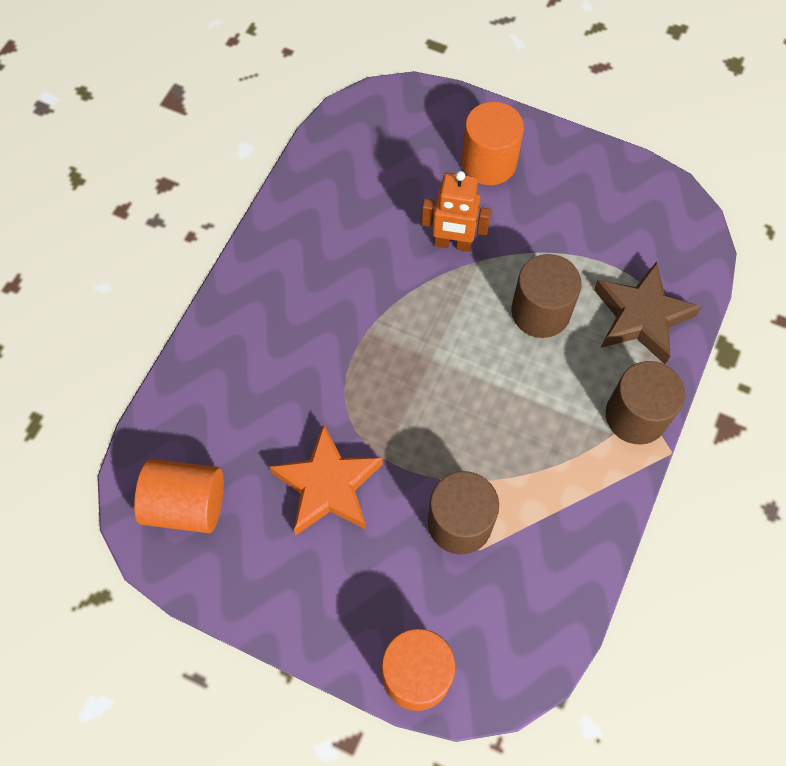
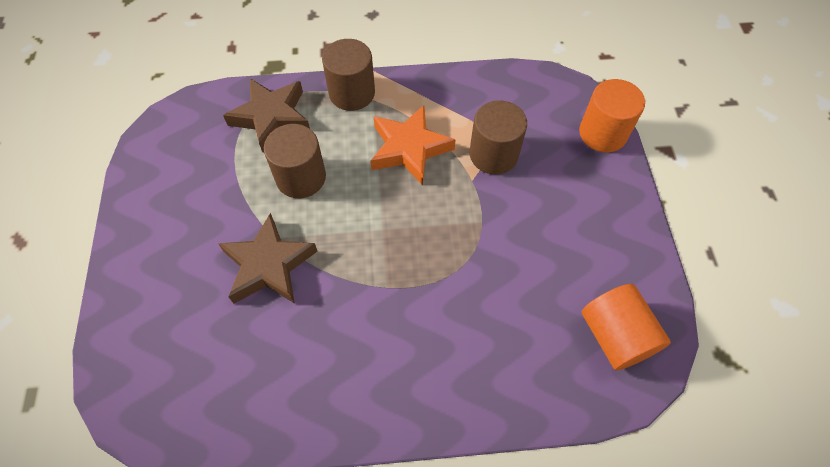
camera: 120 degrees left, 5 degrees down
orange star [269,424,383,535] -> orange star moved to [371,105,456,185]
orange robot [421,171,491,252] -> brown star [218,213,318,304]
orange cylinder [461,102,524,185] -> none

